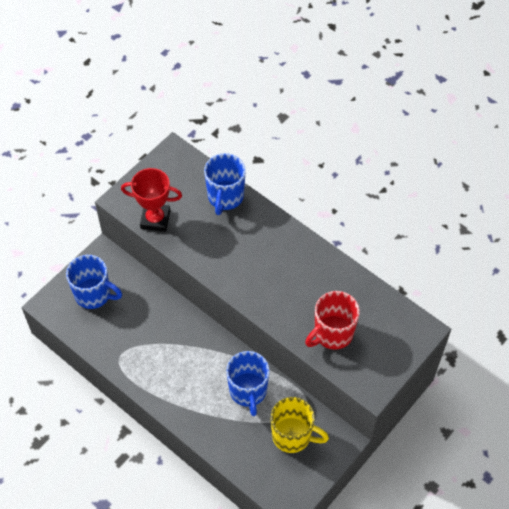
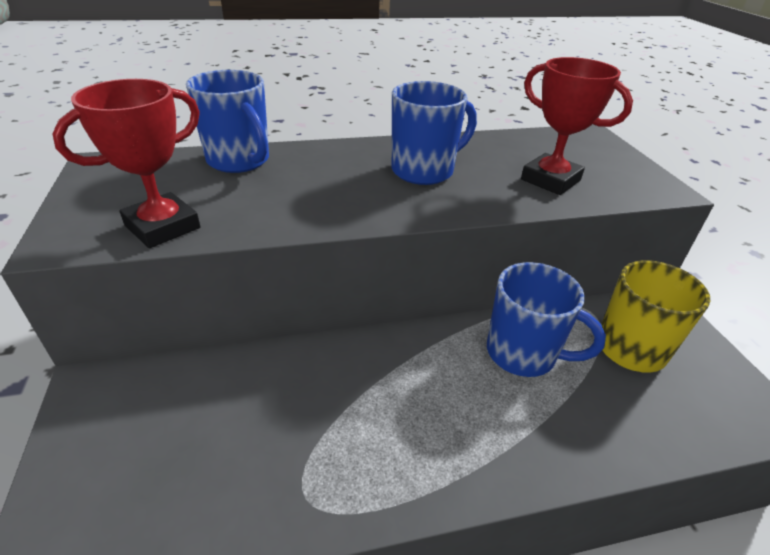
camera: 55 degrees left, 20 degrees down
blue mug [66,255,122,309] -> blue mug moved to [392,81,477,185]
red mug [305,291,360,350] -> red trophy [521,57,633,195]

